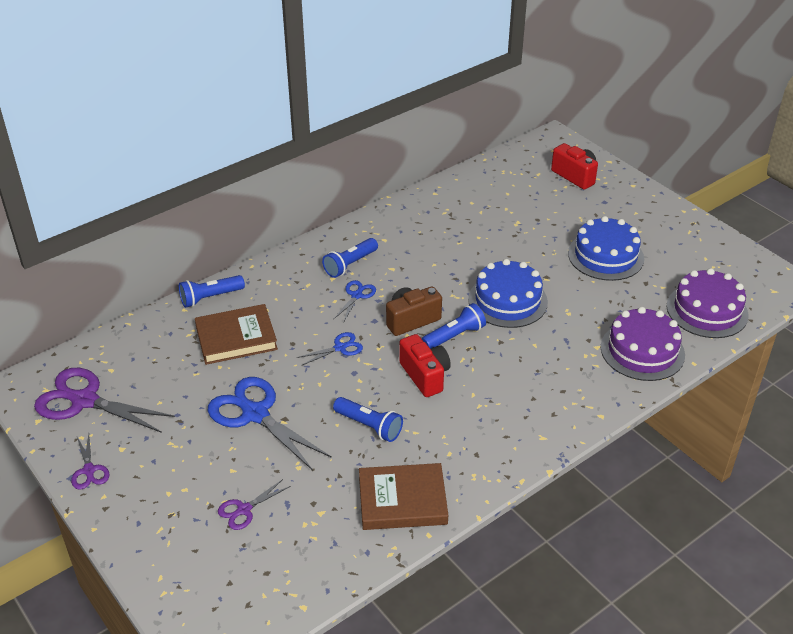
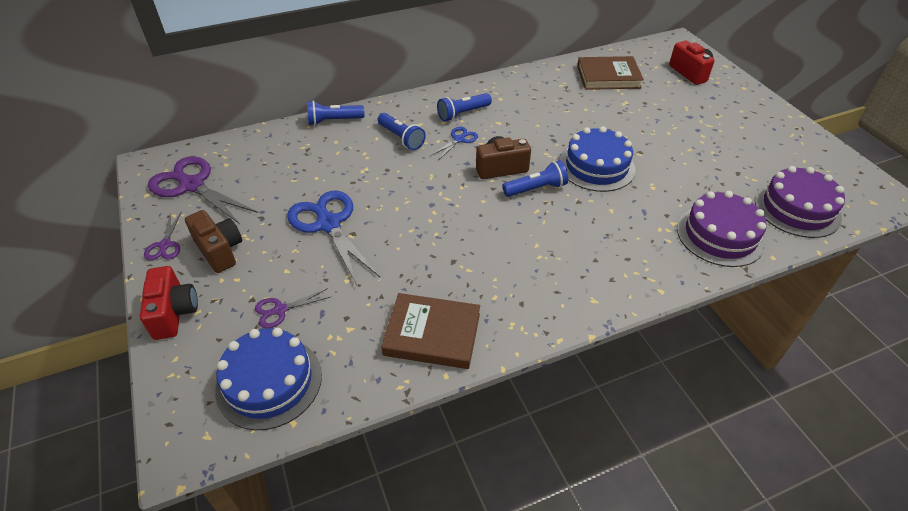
camera: 15 degrees right, 5 degrees up
brown book [195,304,278,365] -> brown book moved to [577,56,644,90]
blue scissors [297,332,363,366] -> none
blue flashlight [333,397,403,442] -> blue flashlight moved to [378,113,426,150]
red camera [399,334,451,397] -> red camera moved to [140,266,198,340]
blue cake [568,216,644,281] -> blue cake moved to [215,327,322,430]
none -> brown camera [185,210,242,273]

